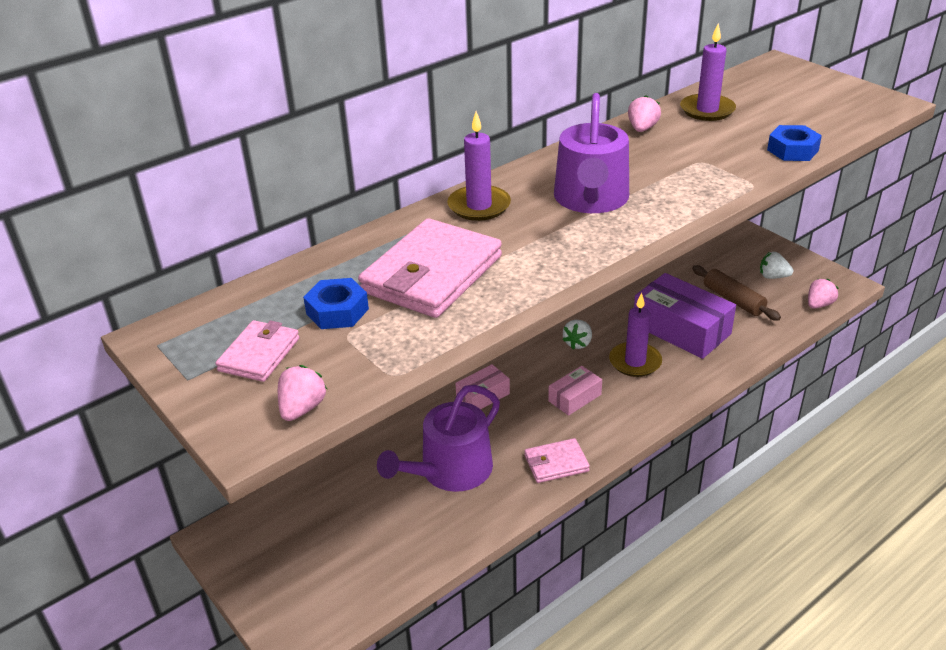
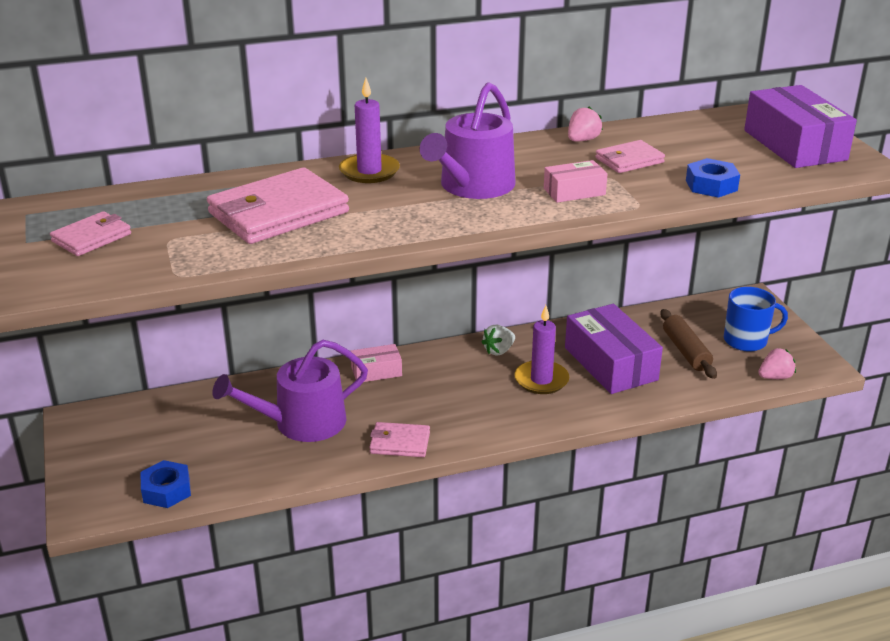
camera: 20 degrees right, 5 degrees down
pink strawberry [278,365,327,421] -> none
blue nut [303,278,369,329] -> blue nut moved to [140,460,191,508]
pink box [548,366,602,416] -> pink box moved to [544,160,607,203]
purple candle [680,24,736,121] -> none
white strawberry [760,252,793,279] -> blue mug [724,287,788,352]
none -> pink wallet [595,140,665,173]
none -> purple box [744,85,857,168]

